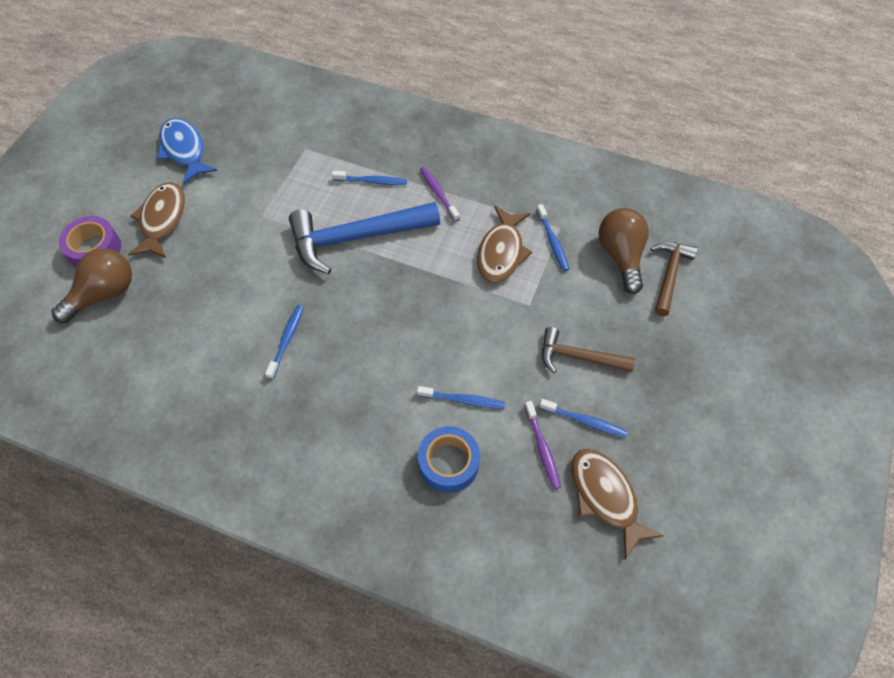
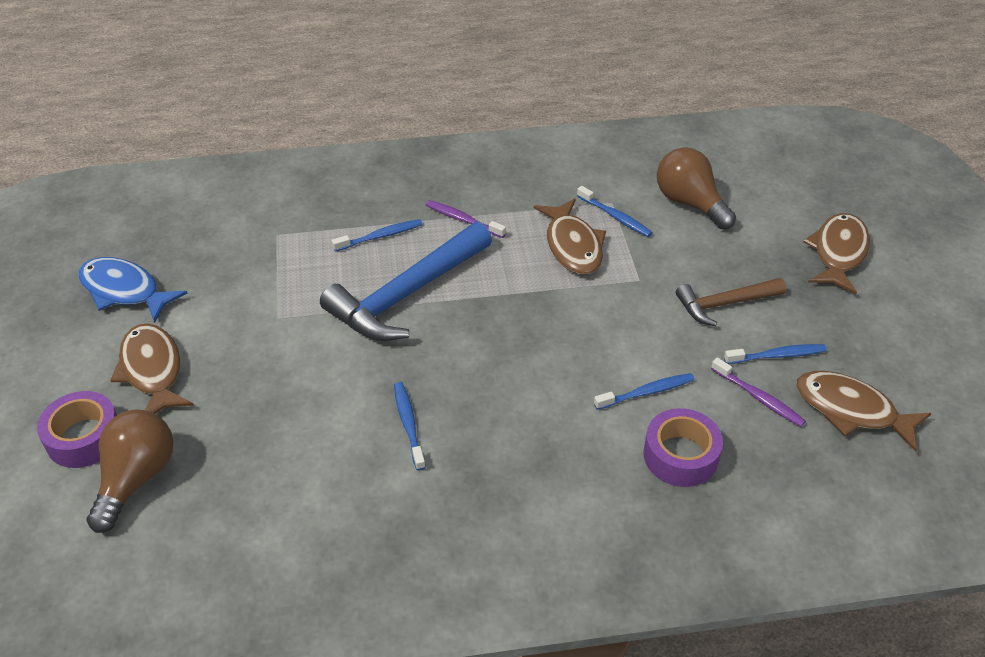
camera: 30 degrees left, 15 degrees down
blue tape [418,426,480,493] -> purple tape [643,408,723,487]
brown hammer [650,242,698,316] -> none
none -> brown fish [803,213,870,294]

